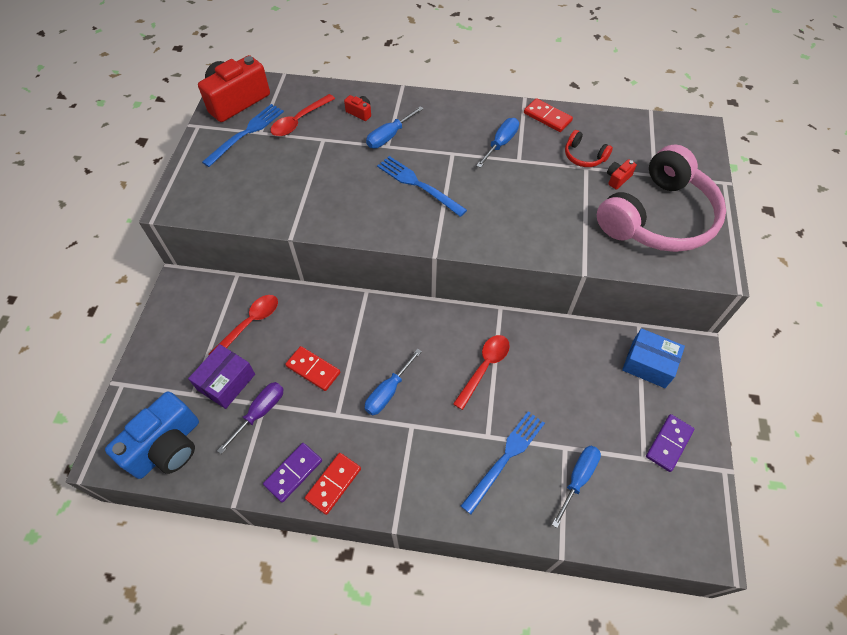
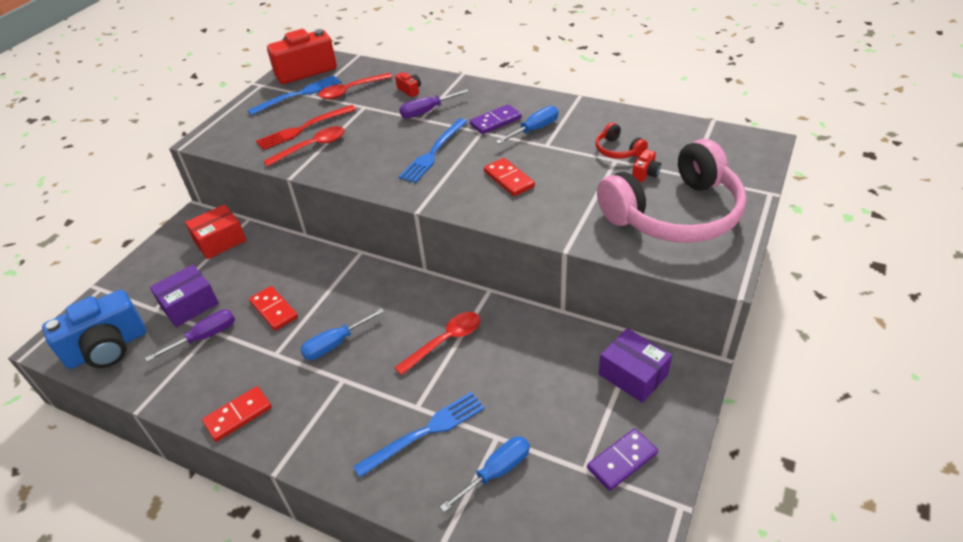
camera: 20 degrees right, 15 degrees down
red spoon [209,295,278,355] -> red spoon moved to [264,126,345,167]
purple domino [263,443,322,503] -> purple domino moved to [470,104,522,134]
blue screwdriver [366,106,424,149] -> purple screwdriver [399,89,469,118]
blue fork [377,156,467,217] -> blue fork turned 120 degrees counterclockwise [399,118,468,183]
red domino [524,98,573,132] -> red domino moved to [484,158,535,196]
red camera [607,159,637,190] -> red camera turned 150 degrees clockwise [632,149,661,182]
blue box [622,328,685,388] -> purple box [599,328,672,403]
none -> red box [185,204,246,259]
none -> red fork [256,105,356,150]

